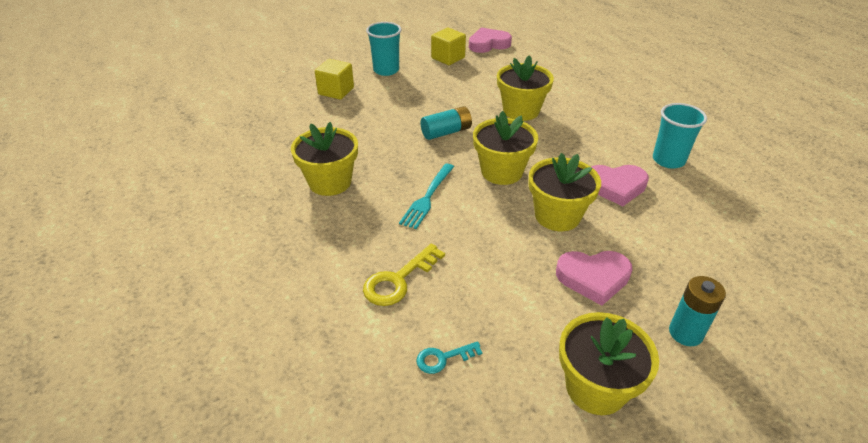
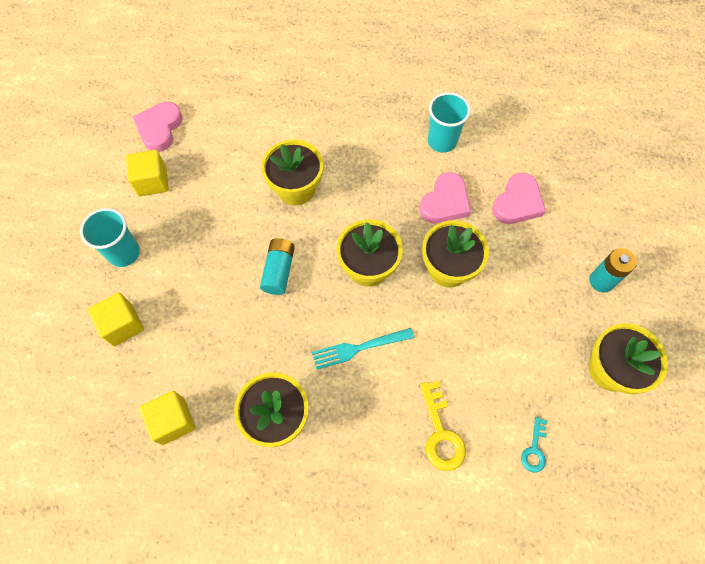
camera: 55 degrees left, 25 degrees up
turquoise fork [399,164,454,229] -> turquoise fork turned 105 degrees clockwise [312,328,414,369]
pink heart [556,251,632,306] -> pink heart moved to [492,173,546,224]
none -> yellow cube [139,391,195,445]

